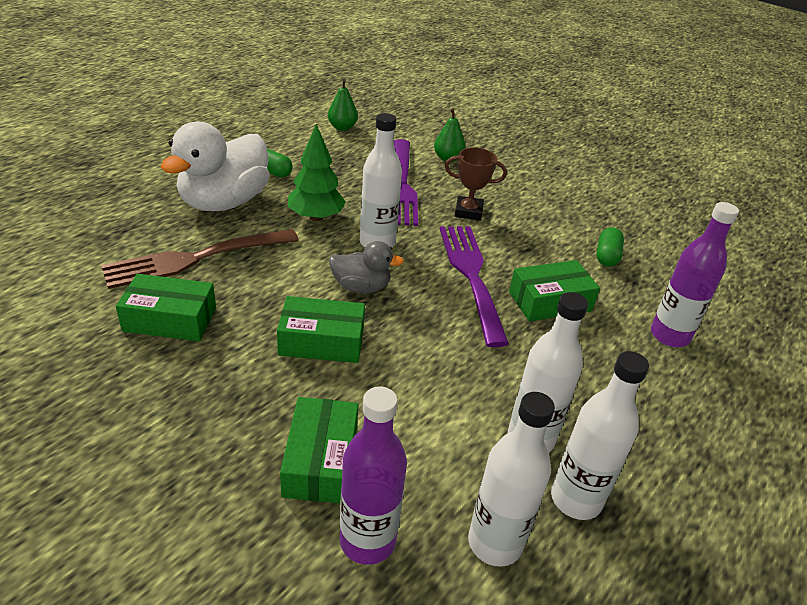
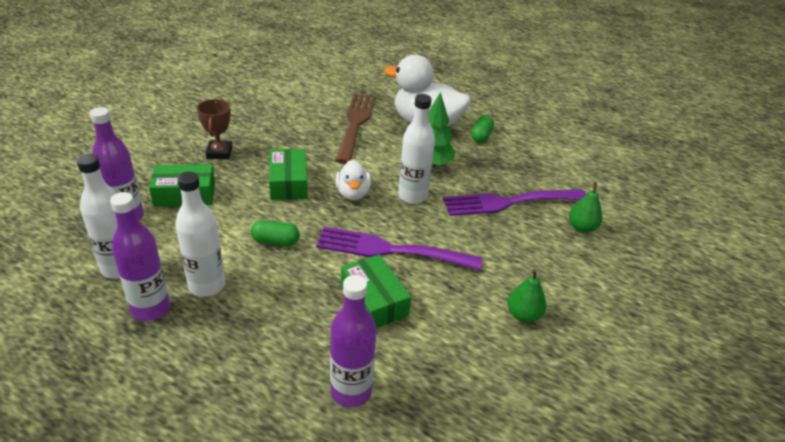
camera: 80 degrees right, 0 degrees up
brown fork [101,229,299,289] -> brown fork turned 45 degrees clockwise [335,94,376,164]
green box [116,274,216,341] -> none
green pear [328,79,358,131] -> green pear moved to [507,269,547,323]
grey duck [329,241,404,293] -> white duck [335,160,371,200]
purple fork [440,226,509,347] -> purple fork turned 150 degrees counterclockwise [316,227,482,270]
brown trophy [445,147,507,221] -> brown trophy moved to [197,99,233,159]
white bottle [551,351,649,520] -> purple bottle [110,192,170,321]
green capsule [597,227,624,267] -> green capsule moved to [251,220,300,246]

